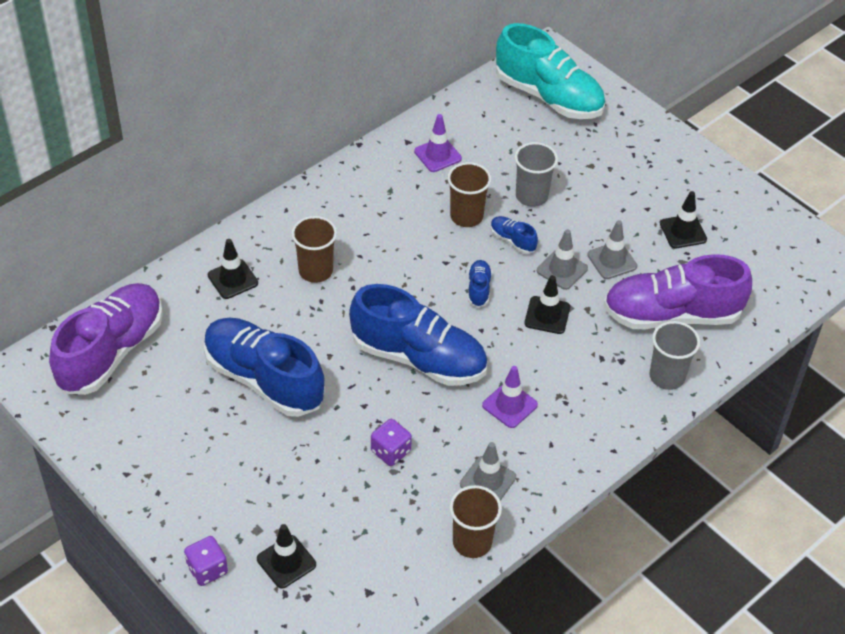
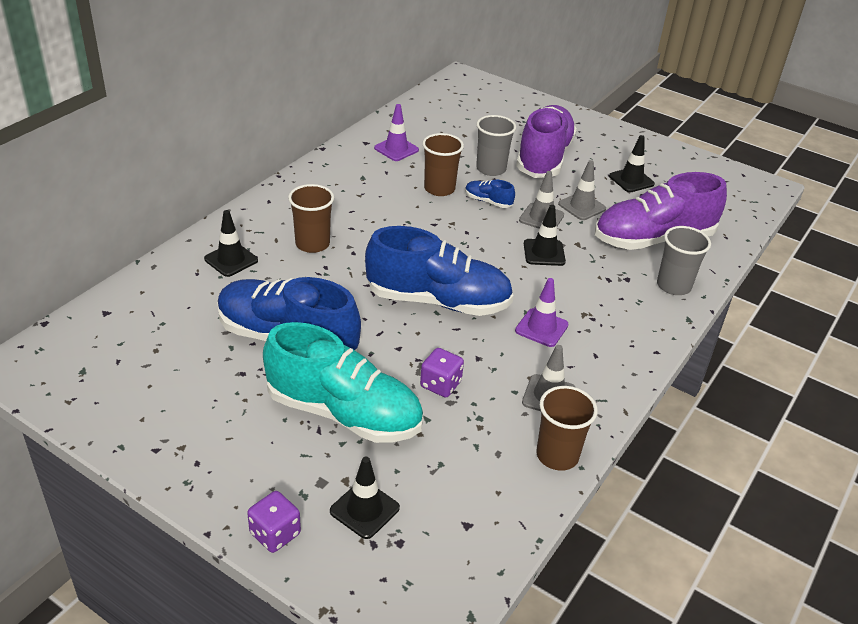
camera: 15 degrees left, 10 degrees down
purple shoe [49,283,163,395] -> purple shoe moved to [516,105,577,178]
blue shoe [468,260,492,307] -> none
turquoise shoe [496,23,605,119] -> turquoise shoe moved to [263,322,423,443]

